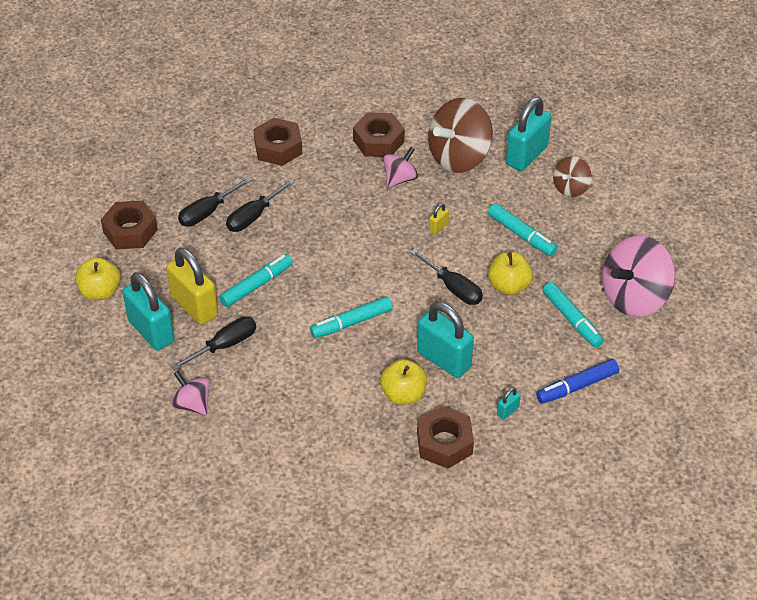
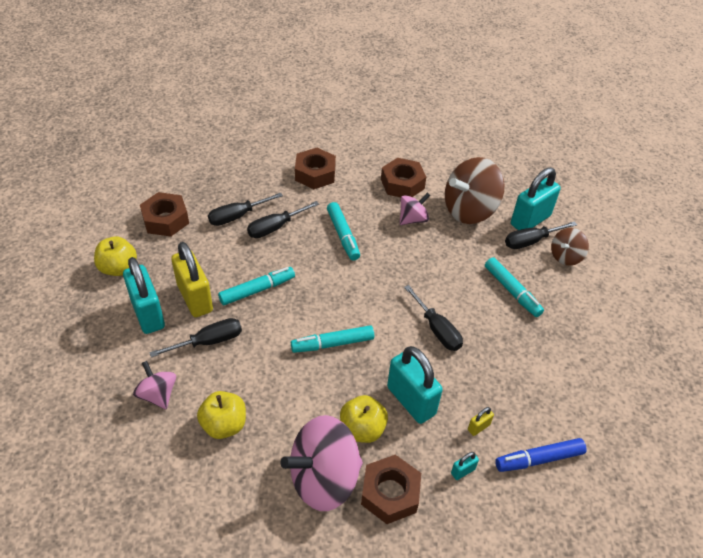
camera: 10 degrees right, 0 degrees up
yellow padlock [429,203,449,234] -> yellow padlock moved to [468,407,494,436]
yellow apple [488,252,533,295] -> yellow apple moved to [197,391,246,439]
turquoise marker [543,282,604,348] -> turquoise marker moved to [327,202,360,260]
pink spinning top [602,235,675,317] -> pink spinning top moved to [281,415,363,511]
none -> black screwdriver [505,221,577,249]

